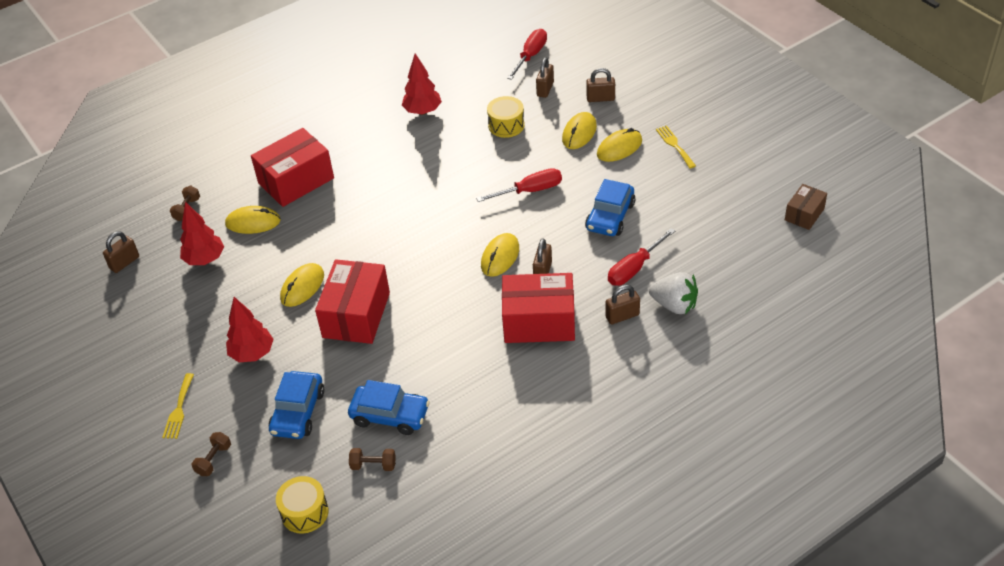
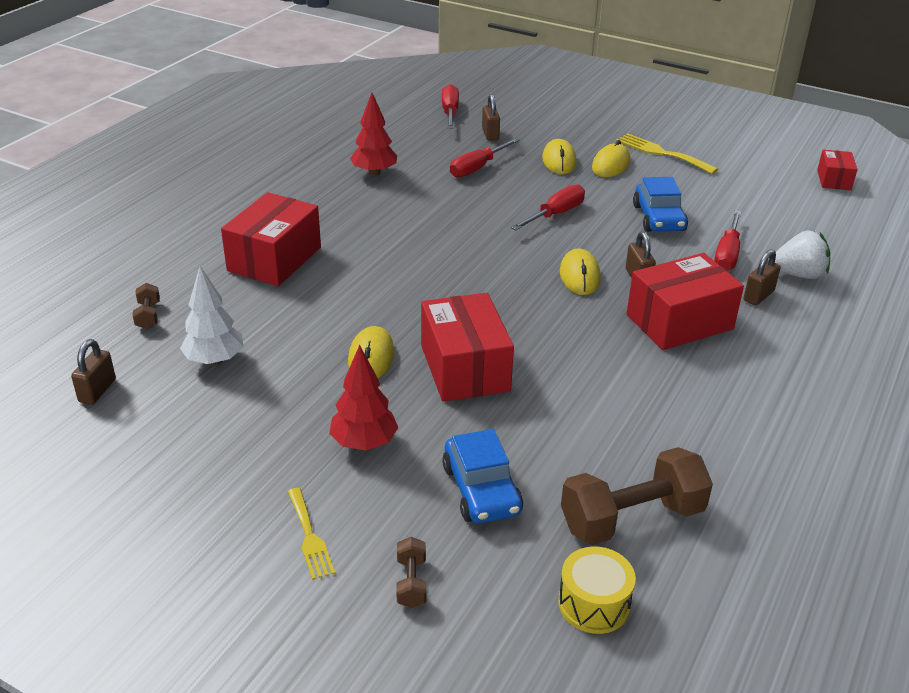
camera: 30 degrees left, 10 degrees down
red tree [180,202,224,265] -> white tree [180,266,243,365]
yellow mouse [225,206,281,234] -> none
blue car [348,380,430,435] -> none
brown dumbbell [349,448,396,471] -> brown dumbbell [561,447,713,545], size x2.21
yellow drum [487,96,525,138] -> red screwdriver [450,138,520,178]
brown padlock [586,68,615,102] -> none
yellow fork [656,126,696,168] -> yellow fork [616,133,718,174], size x1.51
brown box [785,184,827,230] -> red box [817,150,858,190]

